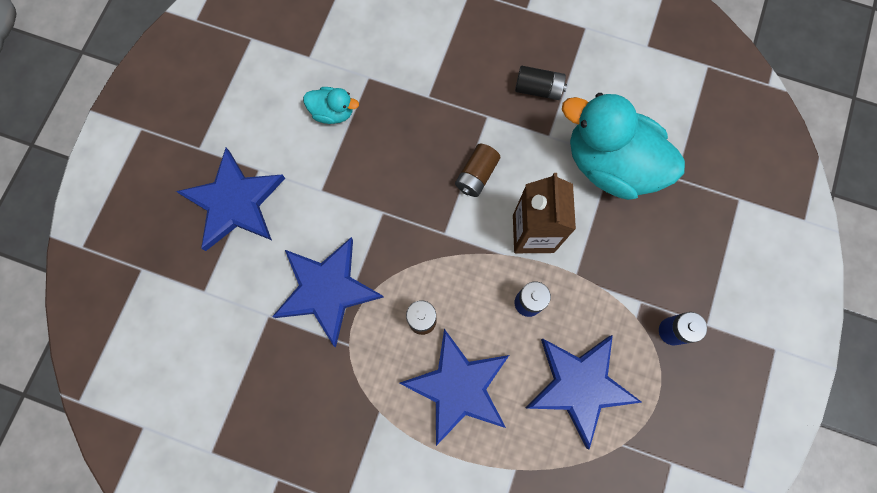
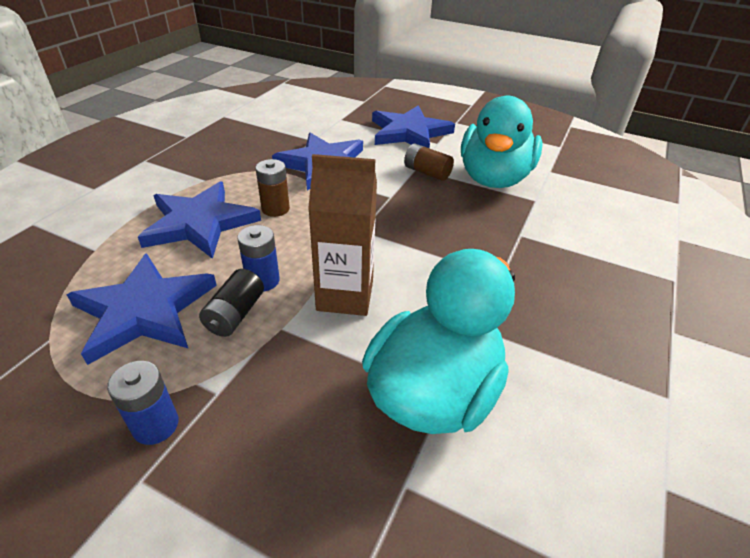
camera: 95 degrees right, 35 degrees down
turquoise duck [303,87,359,124] -> turquoise duck [461,96,542,188], size x2.19
brown battery [455,144,500,197] -> brown battery moved to [404,143,454,181]
black battery [515,66,567,100] -> black battery moved to [199,269,264,337]

